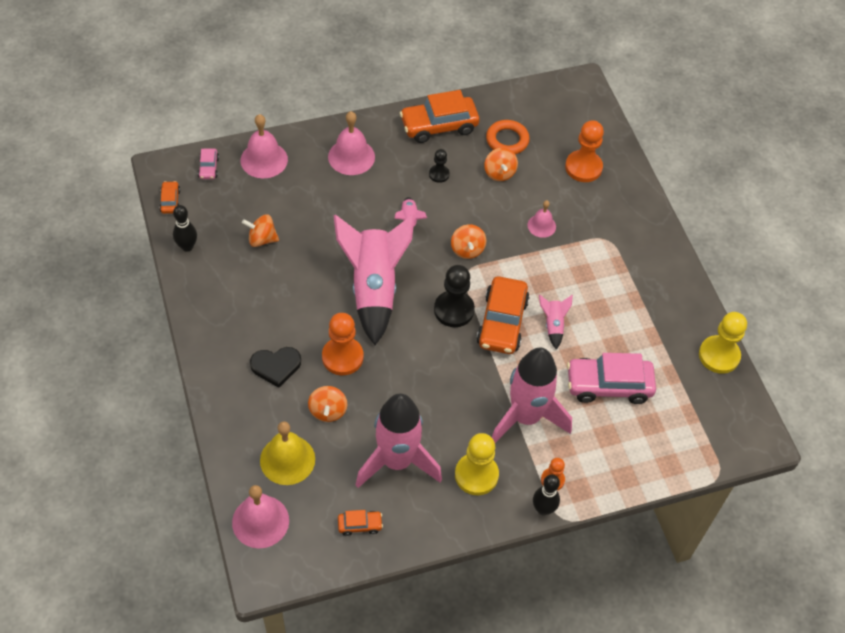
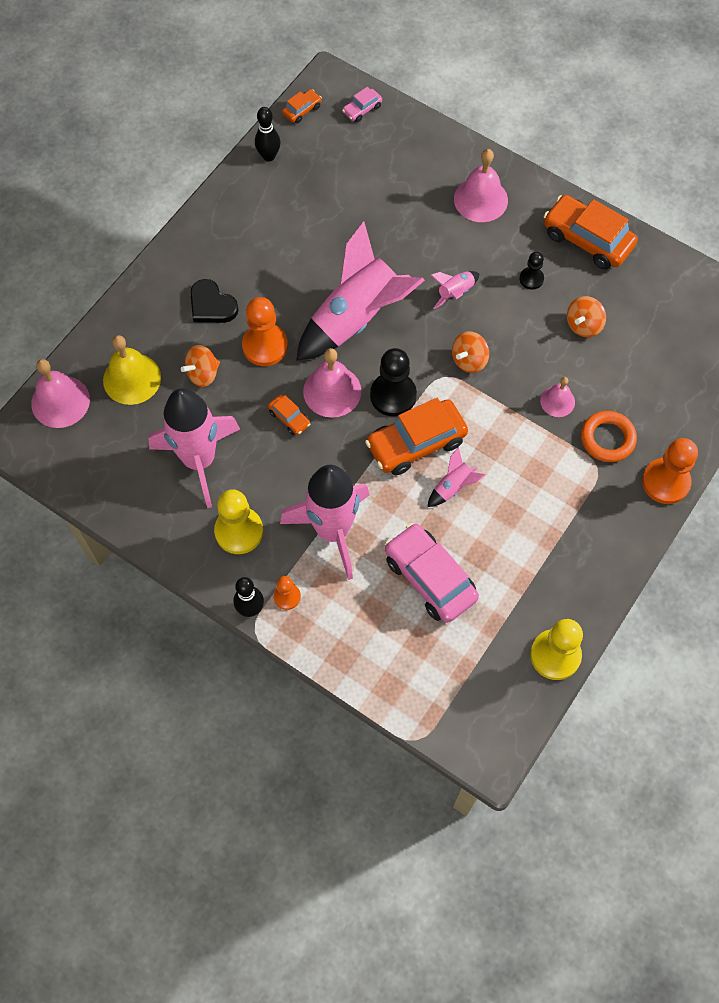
camera: 55 degrees right, 10 degrees up
pink bell [240,114,288,178] -> pink bell moved to [303,348,361,418]
orange spinning top [242,214,279,247] -> none
orange car [338,510,383,536] -> orange car moved to [268,394,311,435]
orange ring [486,120,530,154] -> orange ring moved to [581,411,637,462]
orange pawn [565,120,604,182] -> orange pawn moved to [642,438,698,504]

